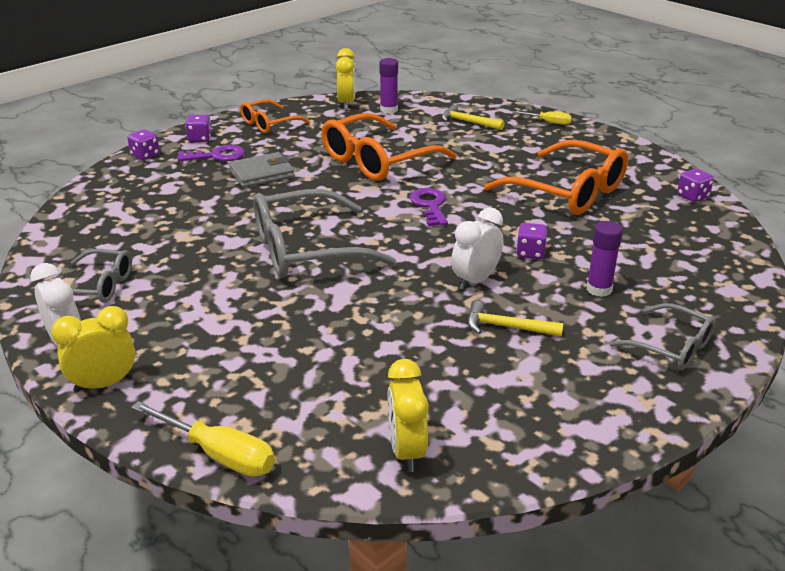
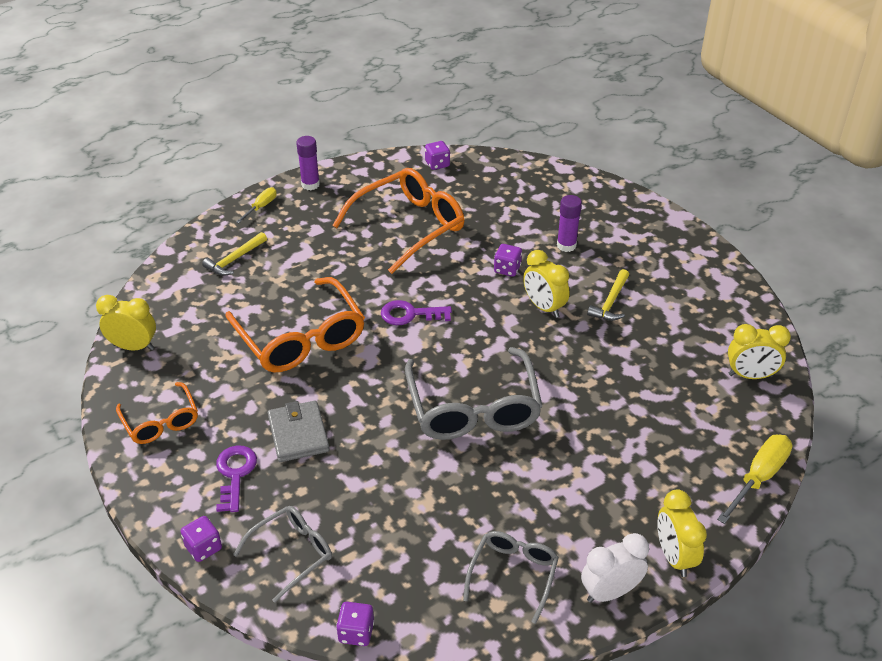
camera: 80 degrees left, 10 degrees up
purple dice [185,115,212,142] -> purple dice moved to [336,602,374,646]
purple glue stick [379,58,398,114] -> purple glue stick moved to [296,136,320,190]
white clock [451,207,503,290] -> yellow clock [523,250,570,318]
grey glasses [610,303,716,370] -> grey glasses moved to [233,506,332,603]

